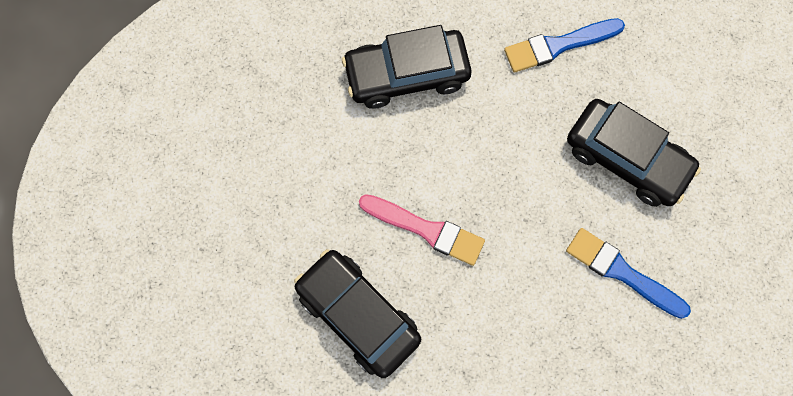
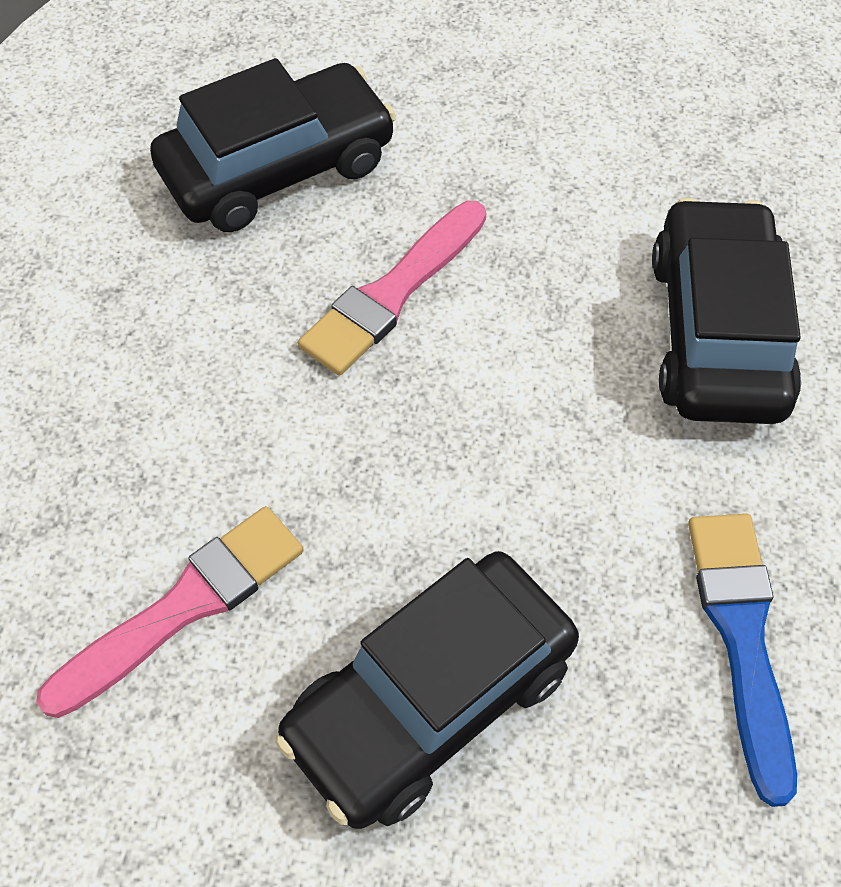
camera: 105 degrees right, 15 degrees down
blue brush [566,228,691,319] -> pink brush [36,506,304,718]

